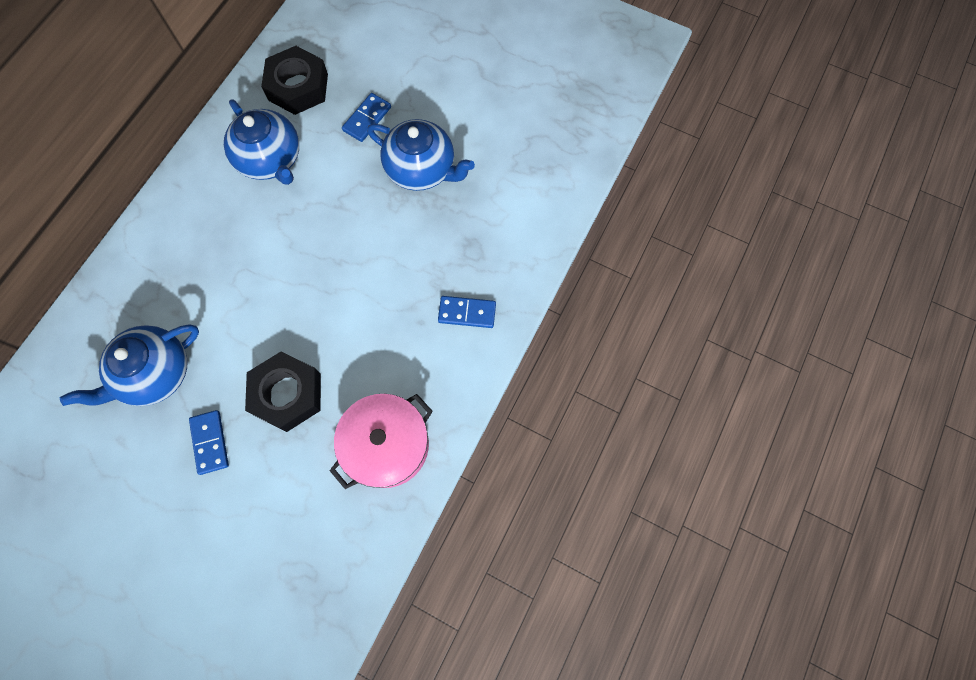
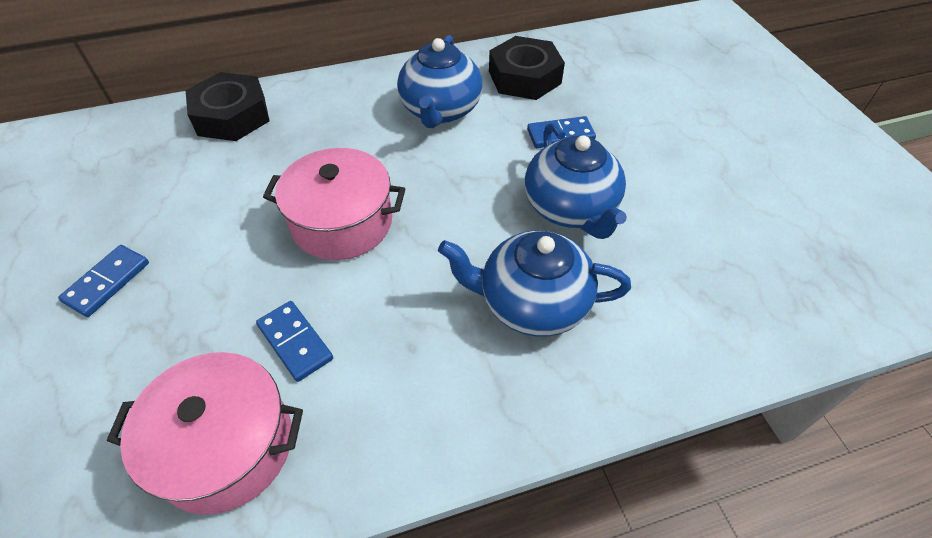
camera: 45 degrees right, 20 degrees down
blue teapot [60,324,199,406] -> blue teapot moved to [438,231,631,337]
black nut [245,352,321,432] -> black nut moved to [186,72,270,141]
blue domino [438,296,496,328] -> blue domino moved to [256,301,333,382]
none -> pink pot [263,148,405,260]

